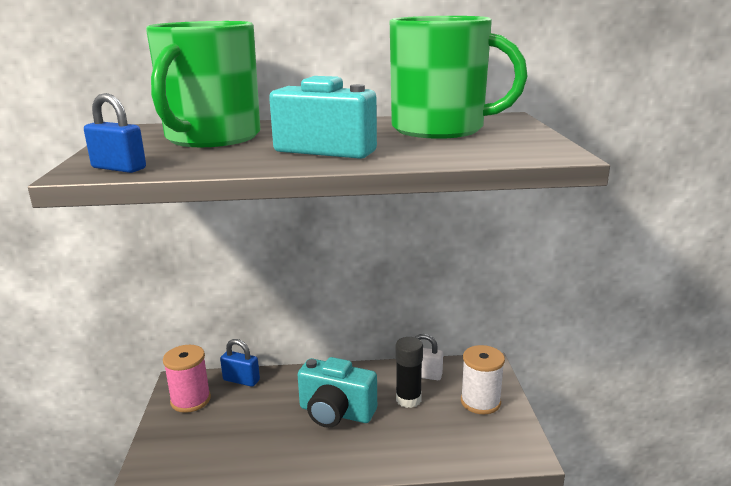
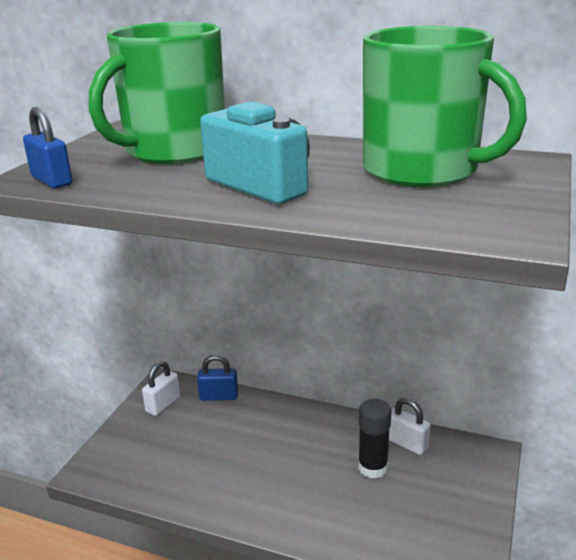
camera: 25 degrees right, 5 degrees up
pink spool [163,345,211,413] -> white padlock [142,361,181,416]
blue padlock [220,339,260,387] -> blue padlock turned 45 degrees counterclockwise [197,355,238,401]
turquoise camera [298,357,377,428] -> none
white spool [461,345,505,414] -> none

